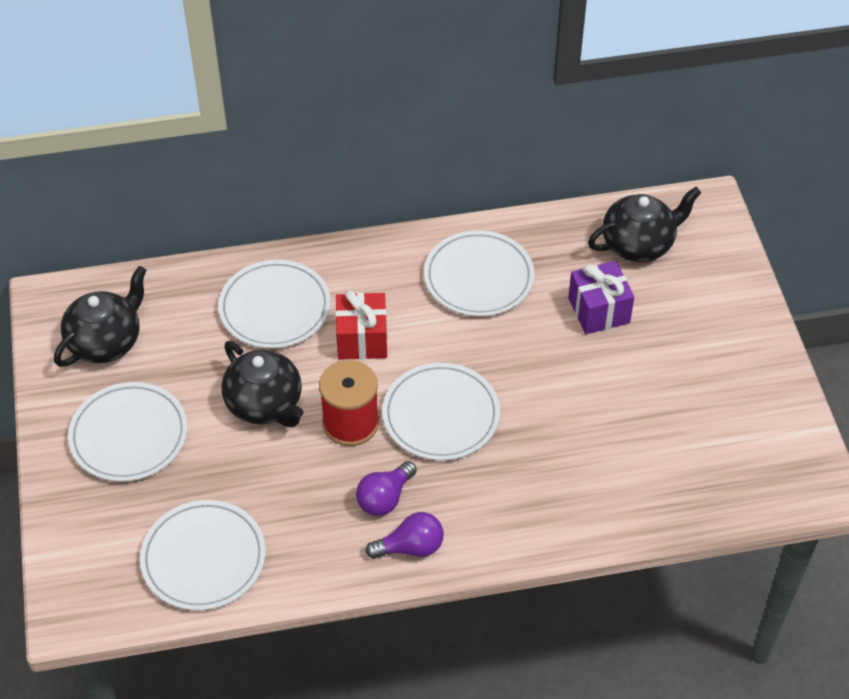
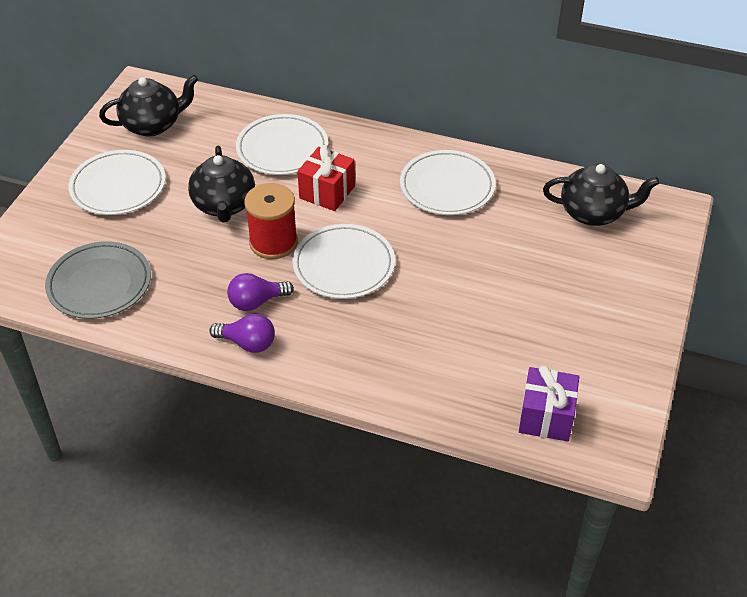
camera: 30 degrees right, 5 degrees down
white plate [140,500,266,611] -> grey plate [45,241,151,319]
purple gift [568,261,634,334] -> purple gift moved to [519,365,579,442]

